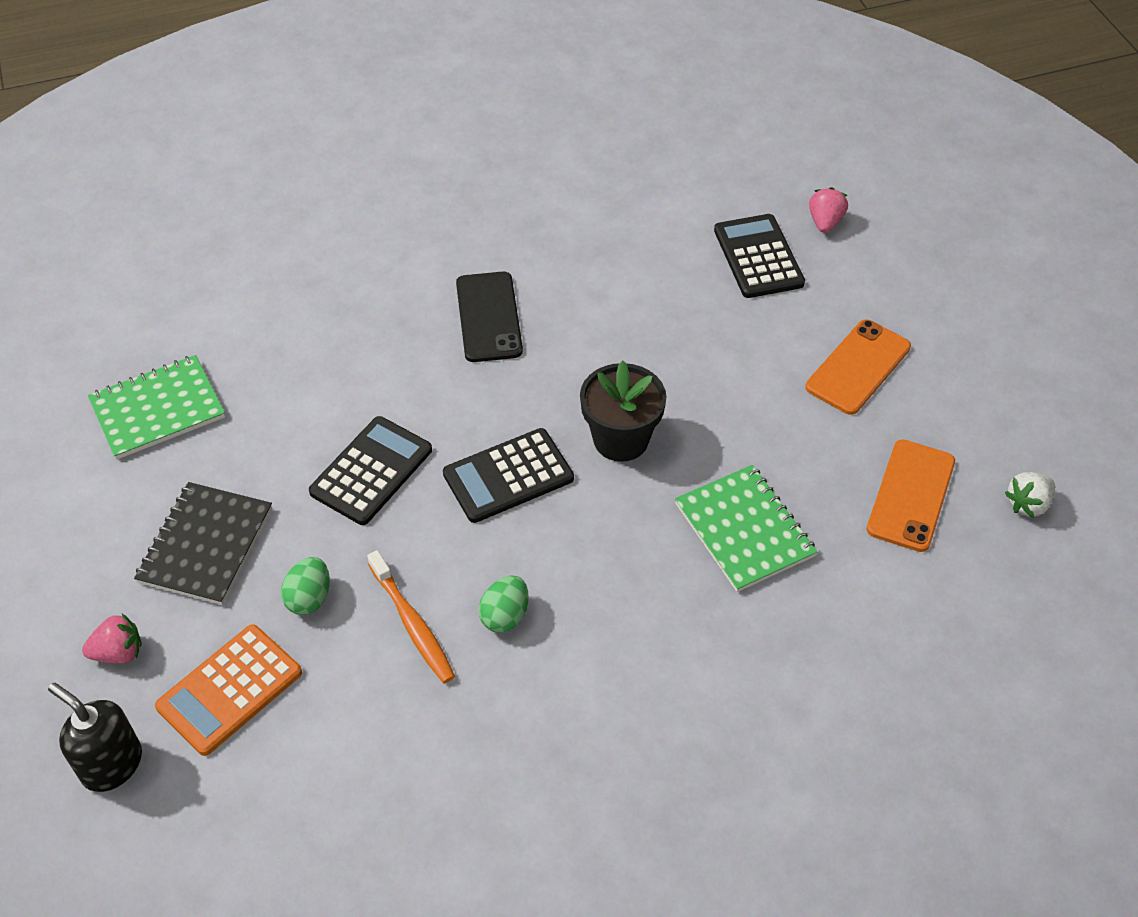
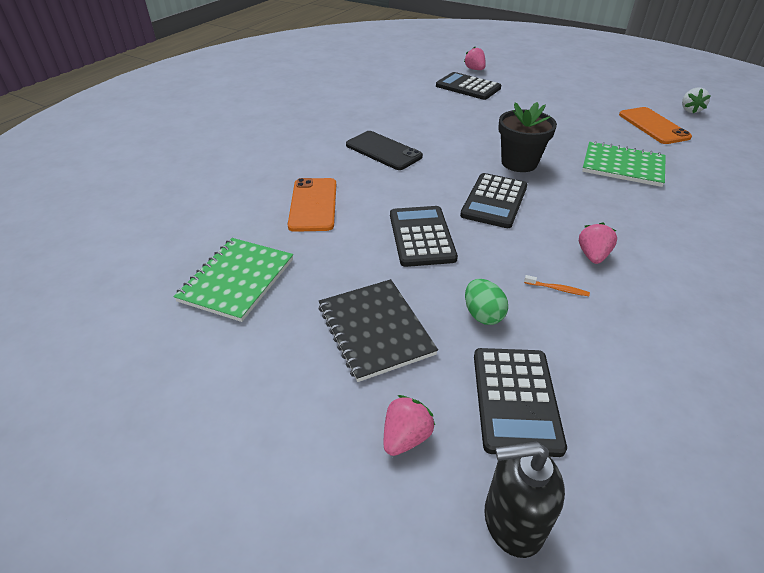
camera: 40 degrees left, 10 degrees down
orange calculator [155,624,302,756] -> black calculator [474,348,567,457]
orange toothbrush [367,550,455,683] -> orange toothbrush [524,275,590,296], size x0.50
green egg [479,576,529,633] -> pink strawberry [579,223,617,264]
orange phone [805,319,911,415] -> orange phone moved to [288,178,336,232]

